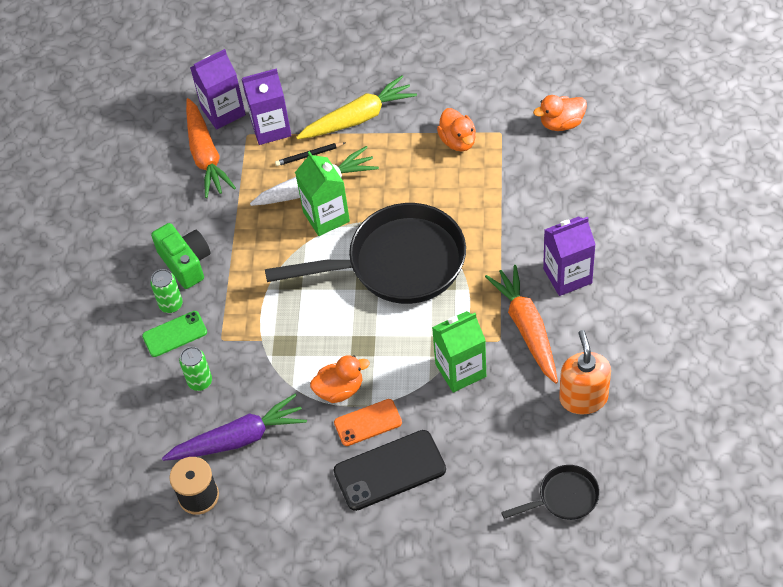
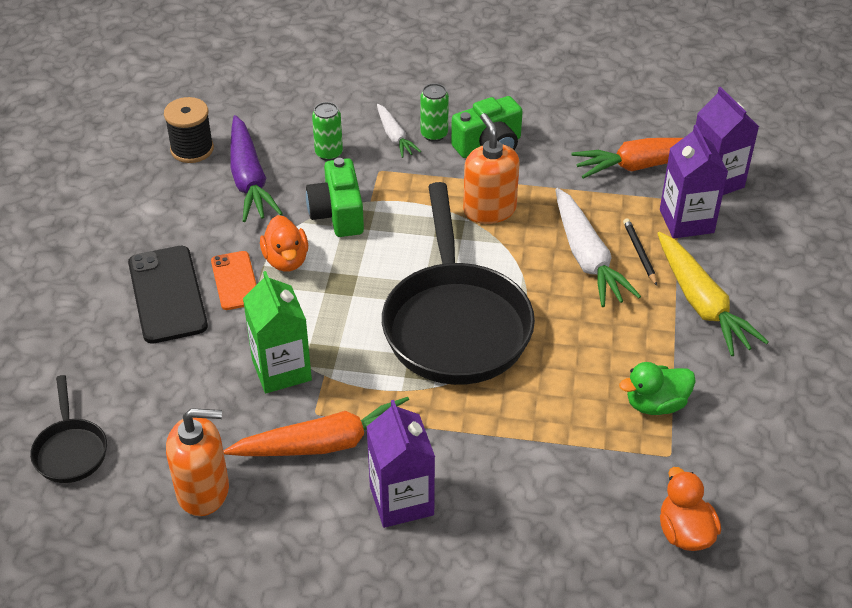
camera: 90 degrees right, 10 degrees down
green phone [142,311,207,357] -> white carrot [377,104,421,158]
green carton [295,151,350,236] -> none
orange duck [437,108,476,151] -> green duck [619,362,696,415]
none -> green camera [306,158,364,237]
none -> orange soap dispenser [463,113,520,224]

